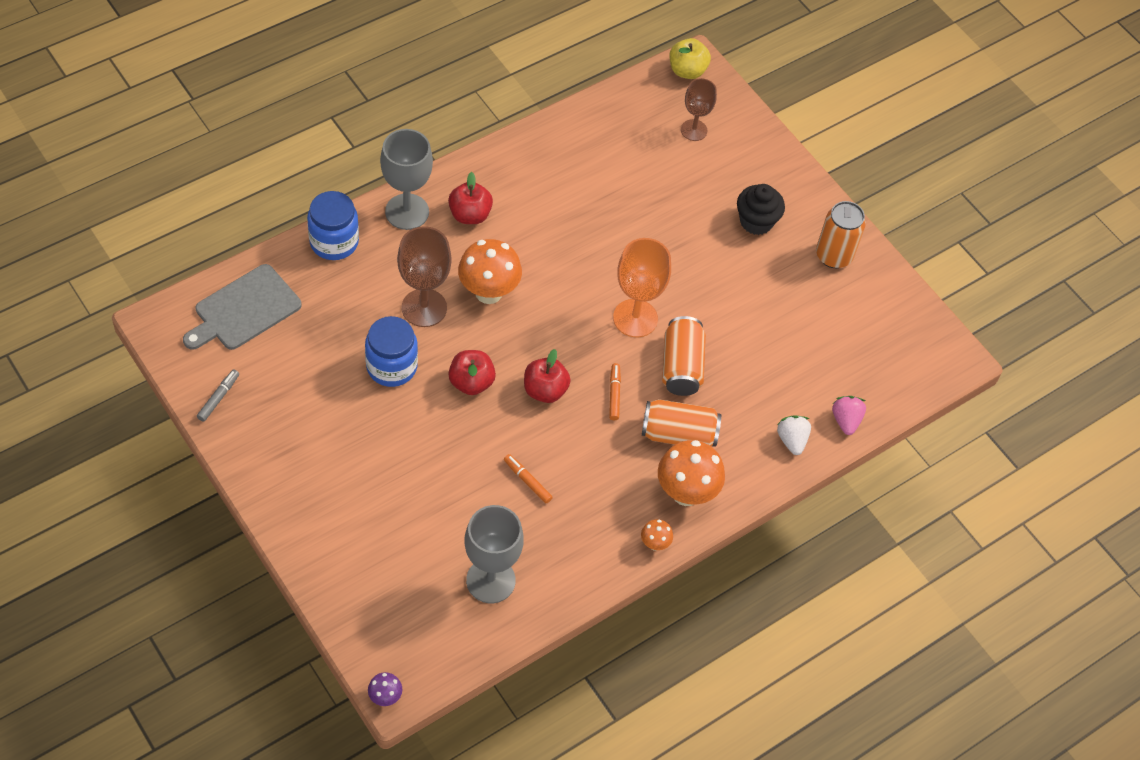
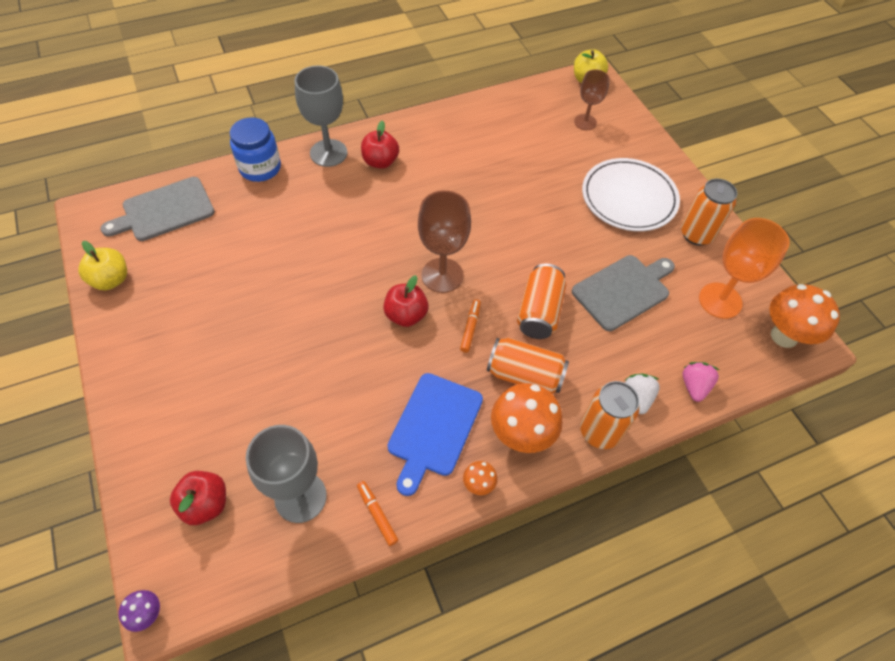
camera: 15 degrees right, 0 degrees up
grey marker [197,369,239,422] -> yellow apple [78,241,127,290]
blue jar [365,316,418,387] -> none
brown goblet [397,226,452,327] -> brown goblet moved to [418,190,471,293]
red apple [448,350,496,395] -> red apple moved to [170,471,226,525]
orange mushroom [458,239,522,304] -> orange mushroom moved to [770,284,840,348]
orange marker [504,454,553,504] -> orange marker moved to [357,481,398,546]
orange goblet [613,238,671,337] -> orange goblet moved to [699,218,790,319]
black cupcake [737,184,785,235] -> white plate [582,158,680,231]
none -> blue cutting board [387,373,483,496]
none -> grey cutting board [572,255,675,331]
none -> orange can [580,381,640,449]

